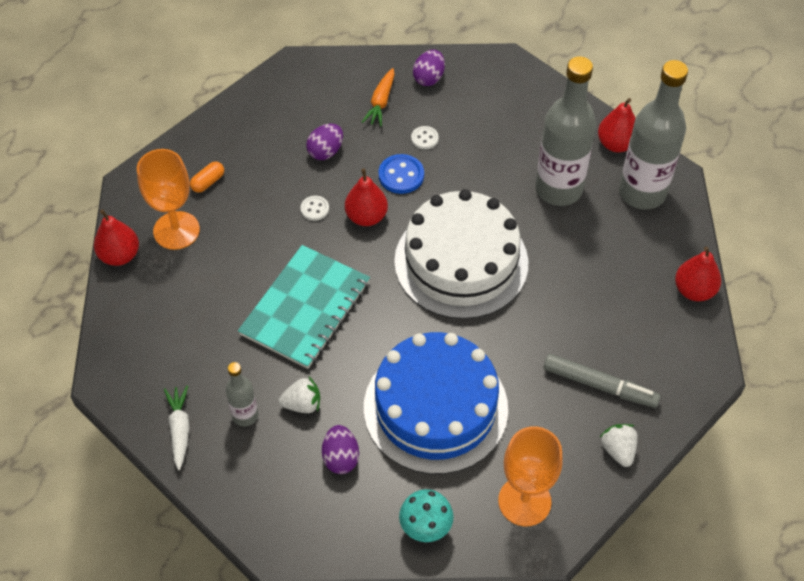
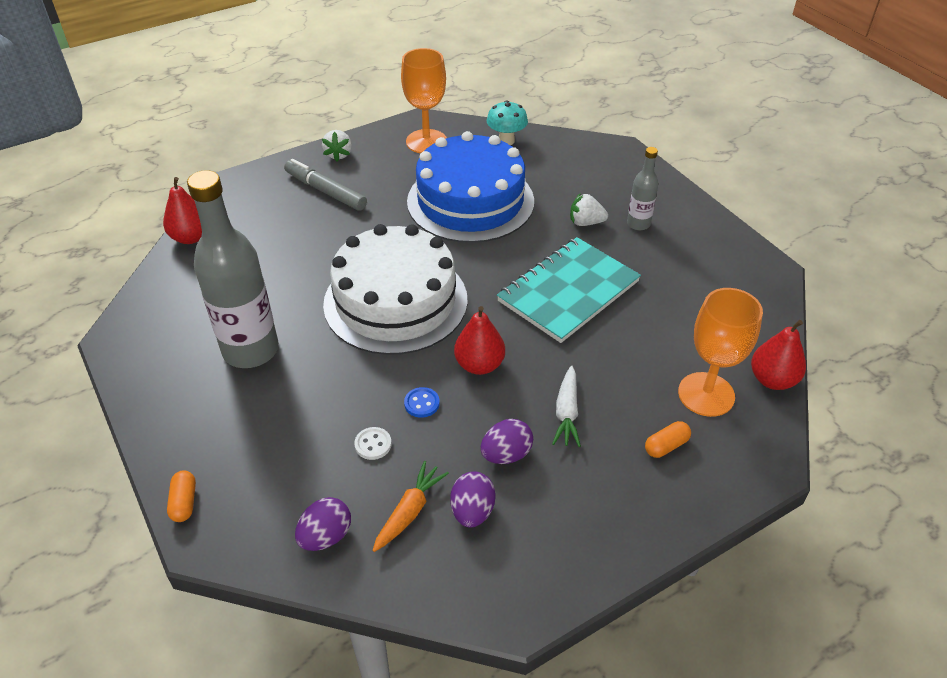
camera: 165 degrees left, 10 degrees down
white carrot [164,386,189,470] -> white carrot moved to [552,366,581,447]
white button [301,196,329,221] -> none
purple egg [322,425,359,474] -> purple egg moved to [450,471,496,527]
blue button [379,154,424,194] -> blue button [404,387,440,418], size x0.61
red pear [598,98,636,152] -> none
grey bottle [619,60,688,209] -> none
none -> orange capsule [167,470,196,522]

